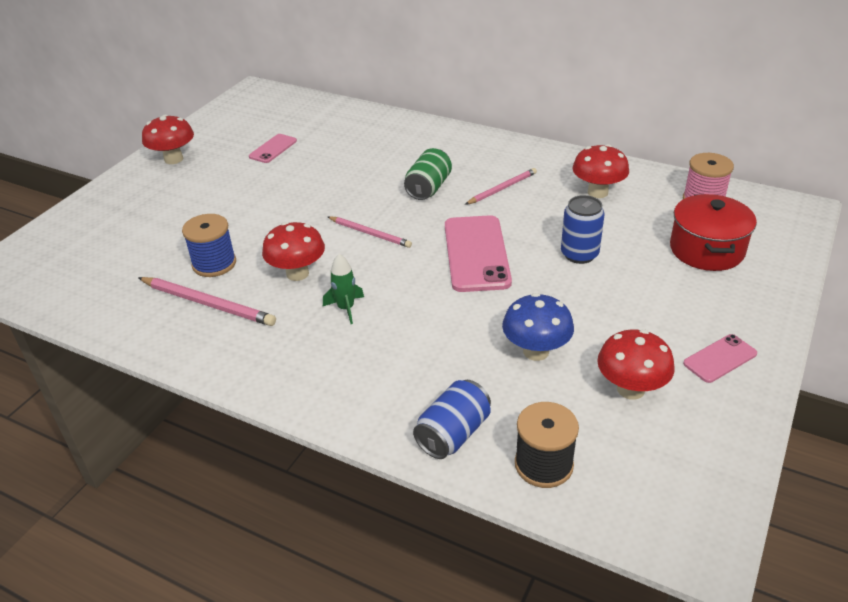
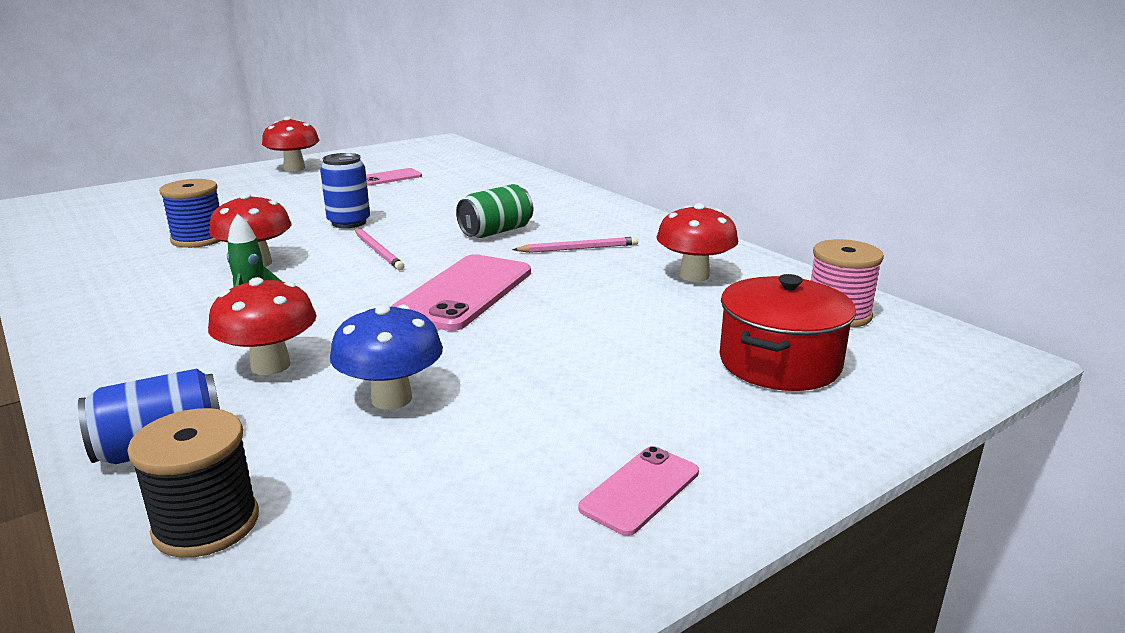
camera: 25 degrees right, 15 degrees down
pink pencil [138,277,276,326] -> none
blue can [561,195,605,264] -> blue can moved to [320,153,370,228]
red mushroom [597,329,675,400] -> red mushroom moved to [208,277,317,375]
pink phone [683,334,757,383] -> pink phone turned 45 degrees counterclockwise [578,446,699,536]

